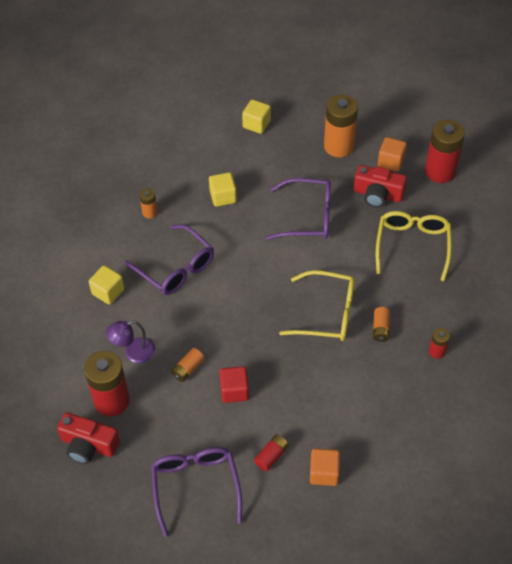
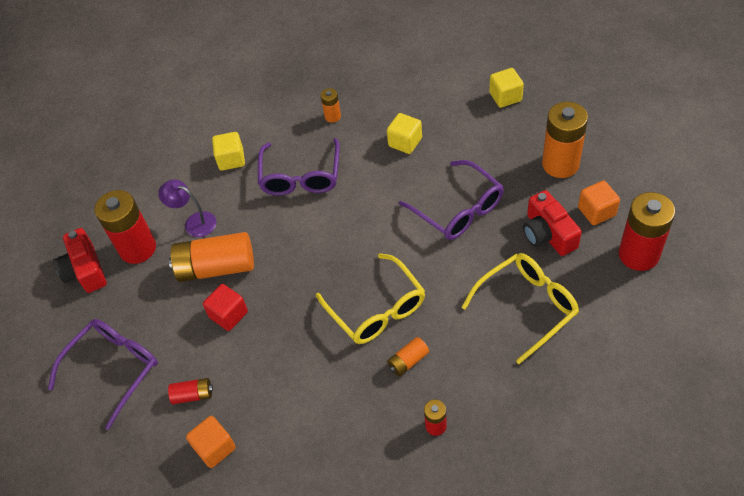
camera: 50 degrees right, 0 degrees up
orange battery [171,348,205,382] -> orange battery [169,232,254,282], size x2.09

